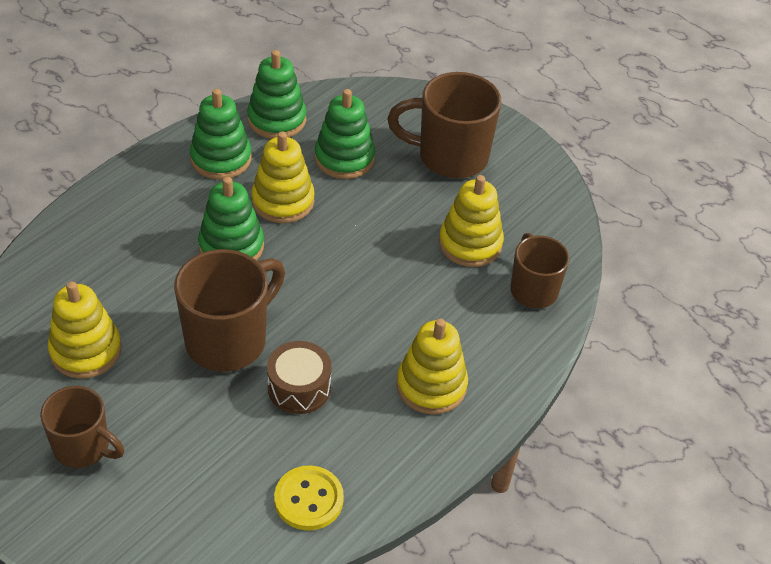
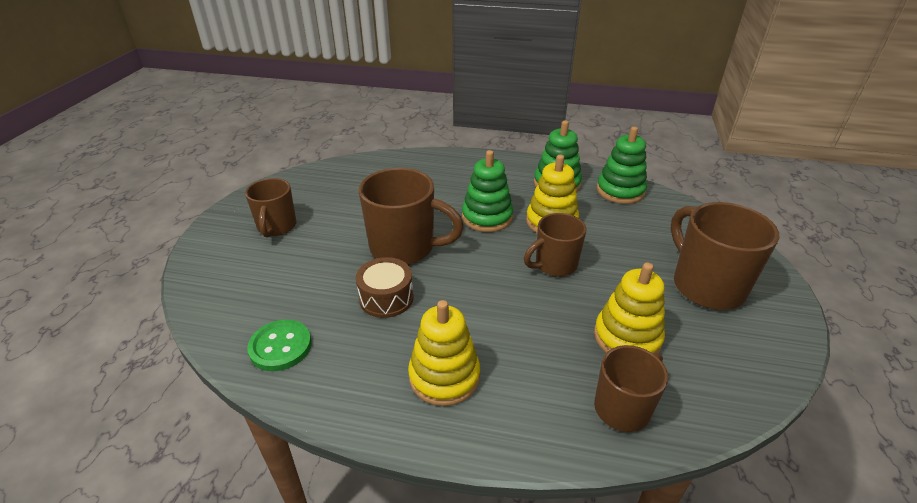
camera: 65 degrees right, 10 degrees down
yellow stacking toy [48,281,121,379] -> none
yellow button [274,465,344,531] -> green button [247,320,312,371]
green stacking toy [315,89,375,179] -> none
none -> brown mug [524,213,587,277]

